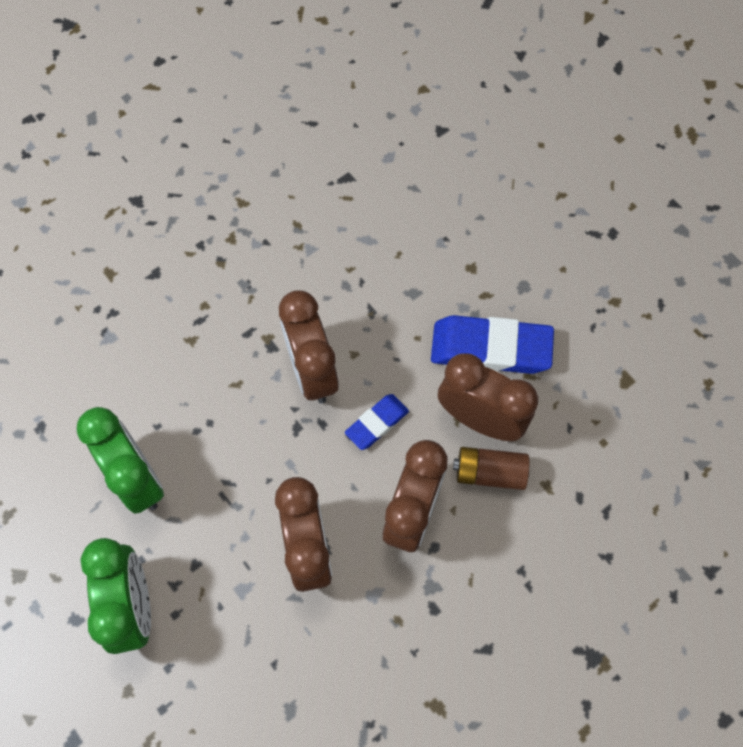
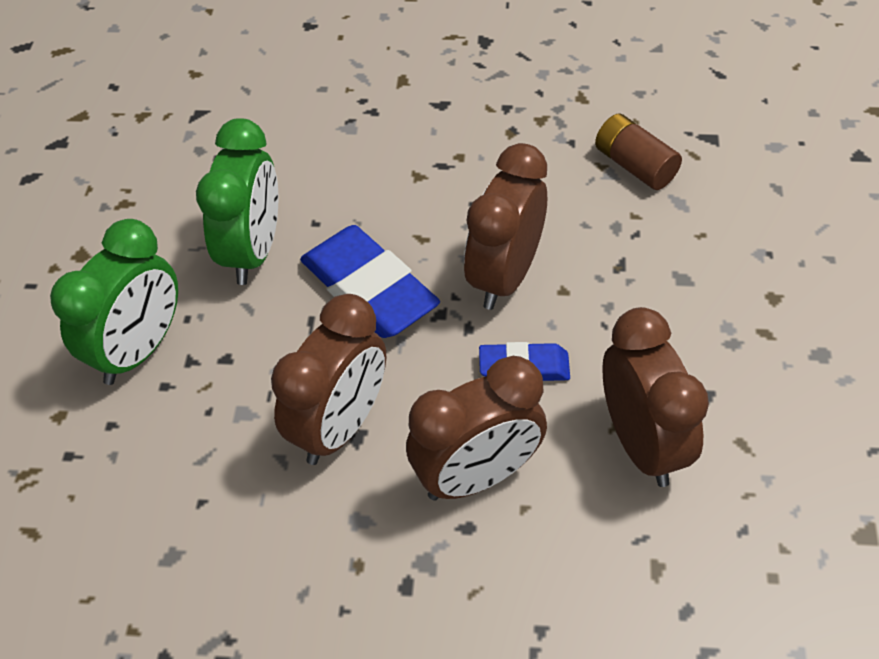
camera: 45 degrees right, 15 degrees down
blue eraser [431,315,554,374] -> blue eraser moved to [300,225,440,338]
brown battery [453,447,530,490] -> brown battery moved to [595,113,682,190]

